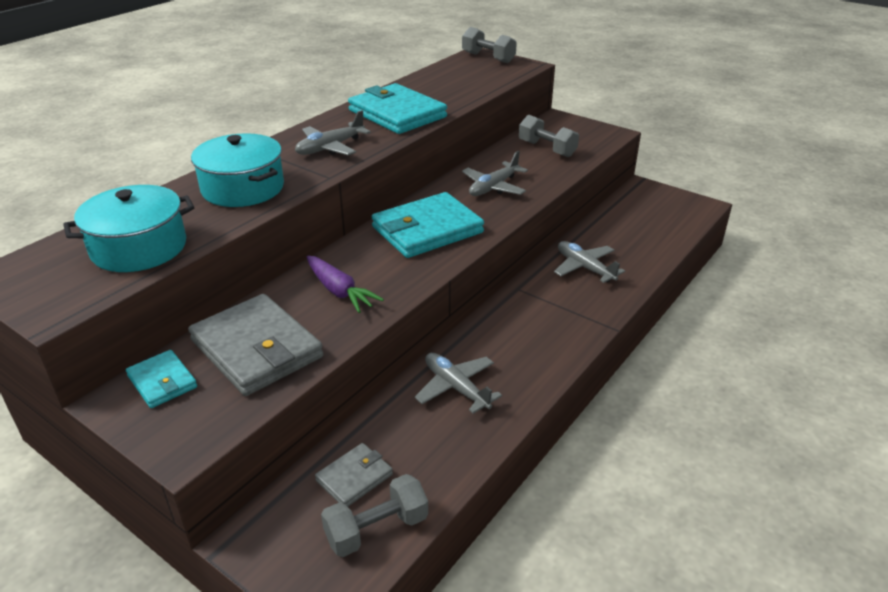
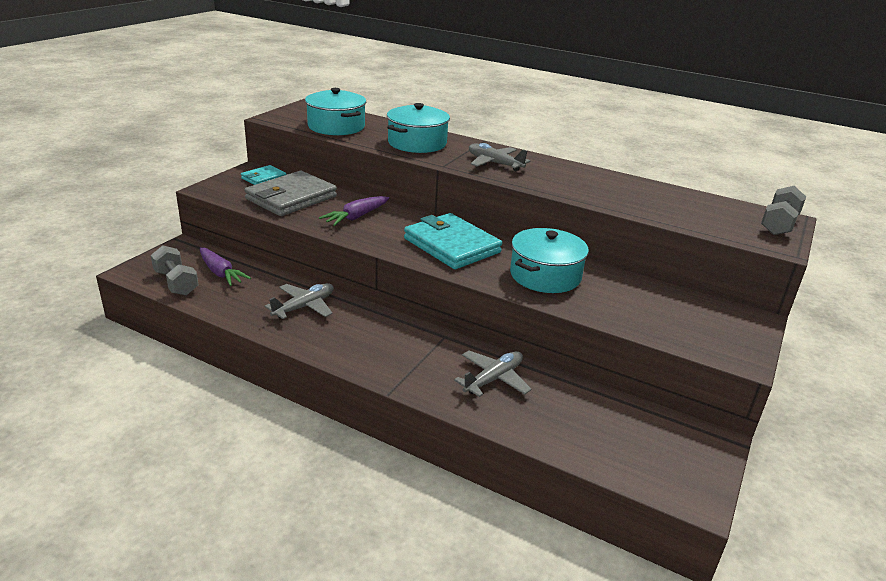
camera: 80 degrees right, 5 degrees down
grey wallet [315,443,393,507] -> purple carrot [200,247,251,286]
turquoise wallet [348,83,447,134] -> none
grey plane [462,151,528,196] -> turquoise pot [510,228,589,293]
grey dumbbell [519,115,579,157] -> none

